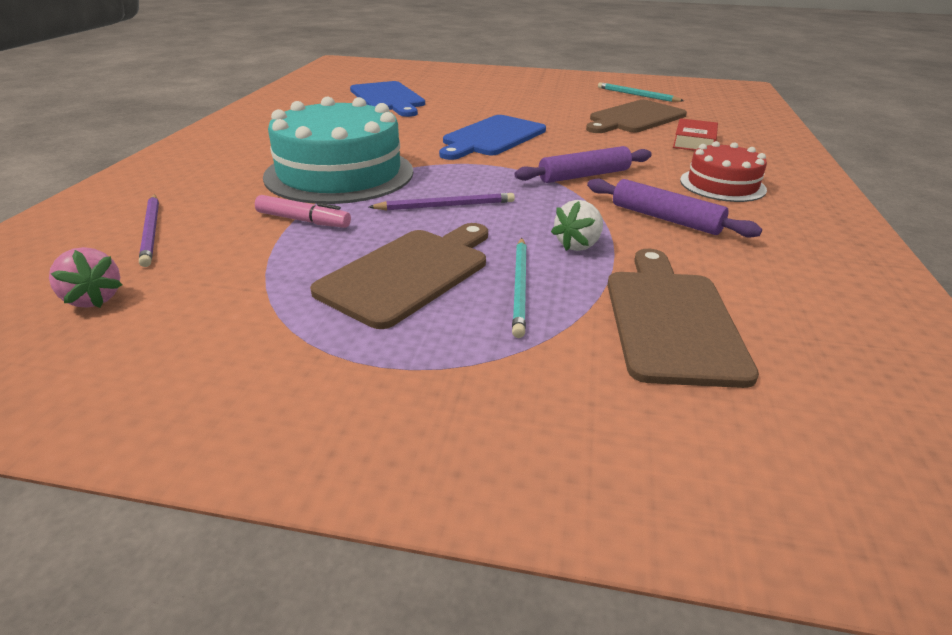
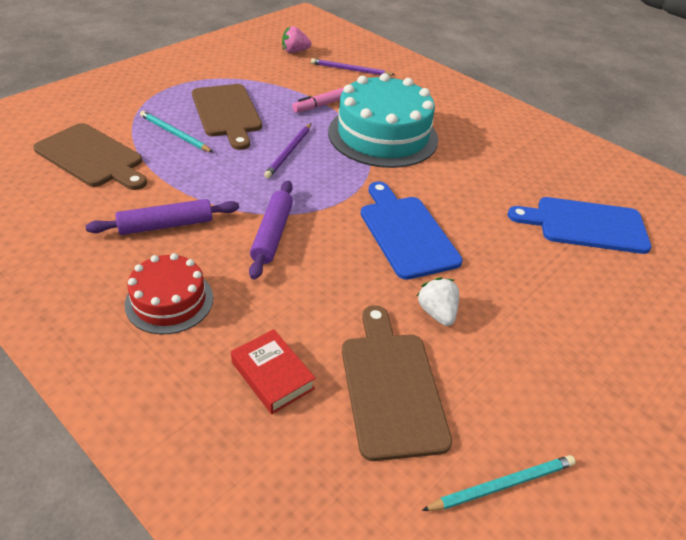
camera: 120 degrees right, 10 degrees up
white strawberry [551,200,603,251] -> white strawberry moved to [417,277,459,326]

